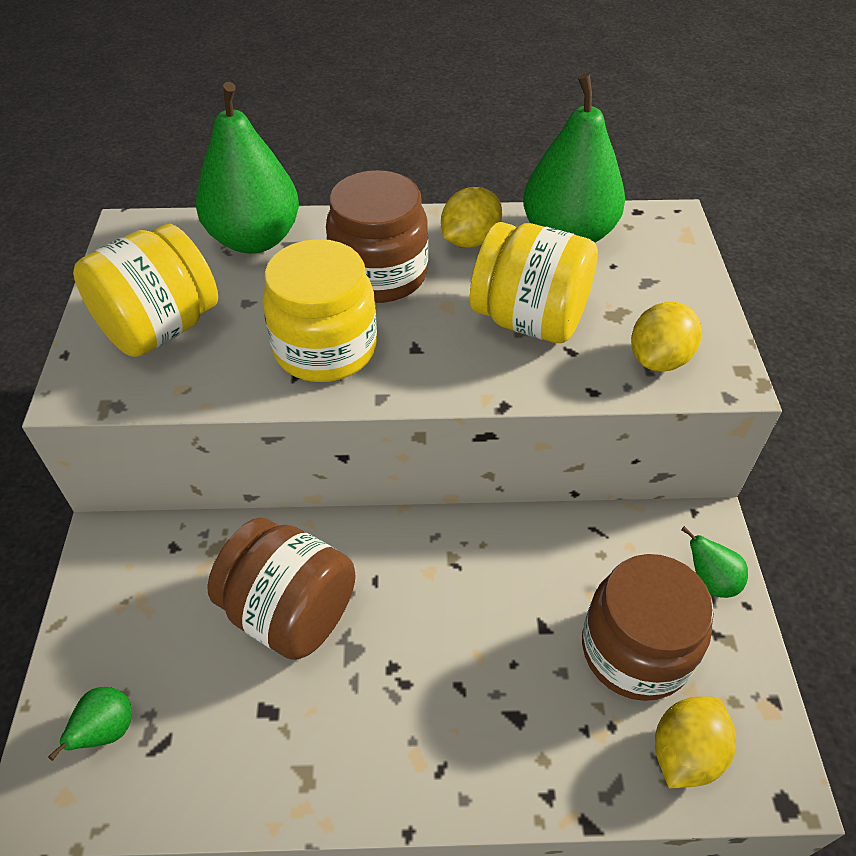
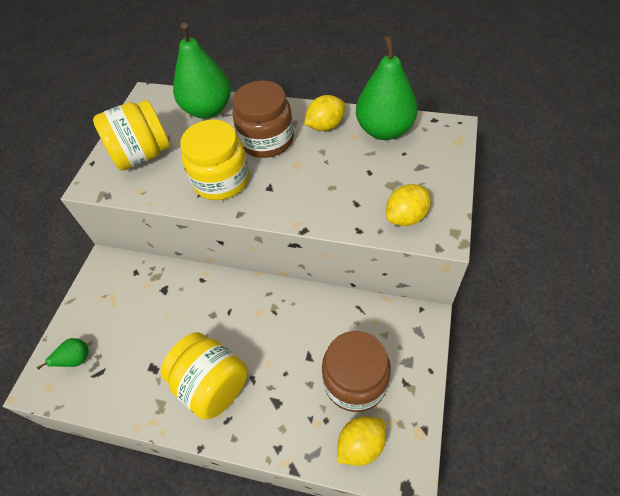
camera: 20 degrees right, 5 degrees up
brown jar [207,518,356,660] -> none
yellow jar [470,222,598,343] -> yellow jar moved to [160,332,248,420]
green pear [681,526,748,598] -> none

